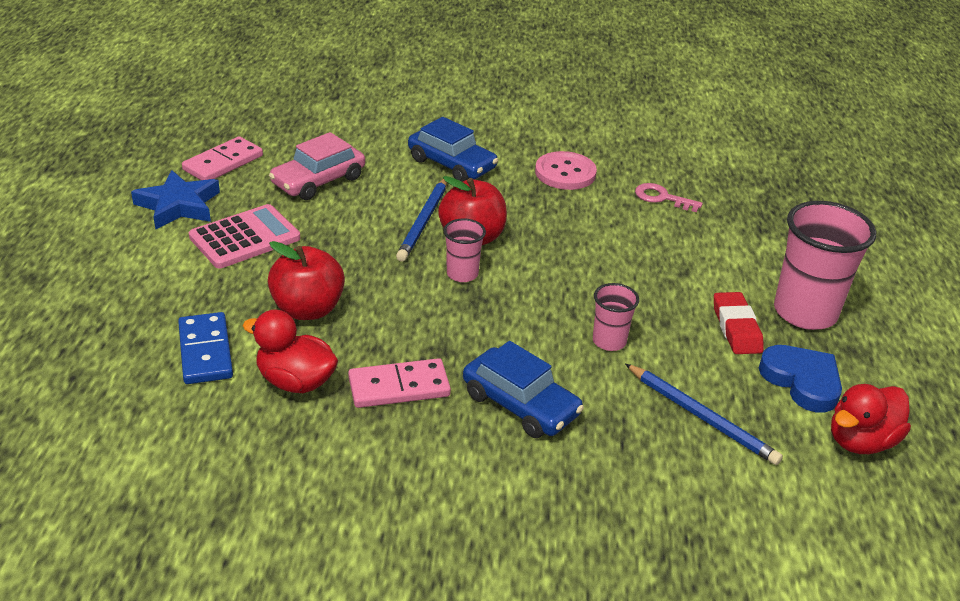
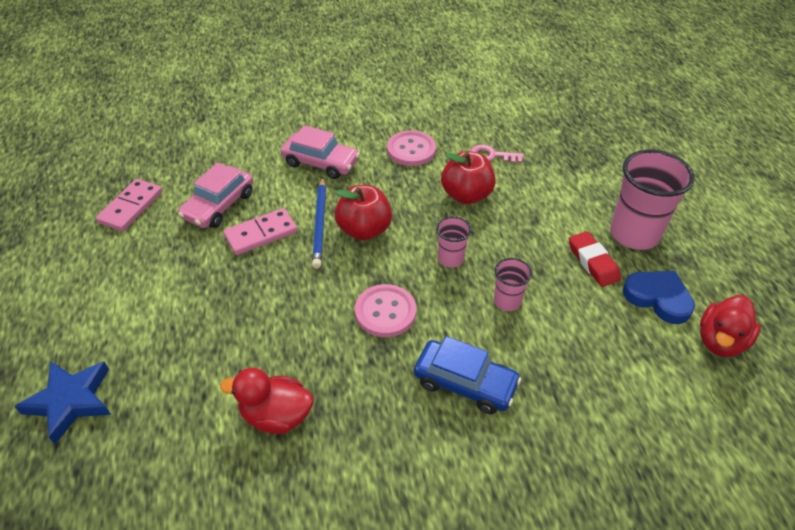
camera: 15 degrees left, 10 degrees up
blue star [131,170,220,229] -> blue star moved to [14,361,111,444]
blue domino [178,312,233,384] -> none
pink calculator [189,204,300,268] -> none
red apple [268,241,345,320] -> red apple moved to [441,151,496,204]
pink domino [348,358,451,408] -> pink domino moved to [223,208,298,255]
blue car [408,117,498,182] -> pink car [281,125,360,179]
pink cup [443,218,486,282] -> pink cup moved to [436,216,472,268]
blue pencil [625,364,783,465] -> none
none -> pink button [355,284,416,337]

